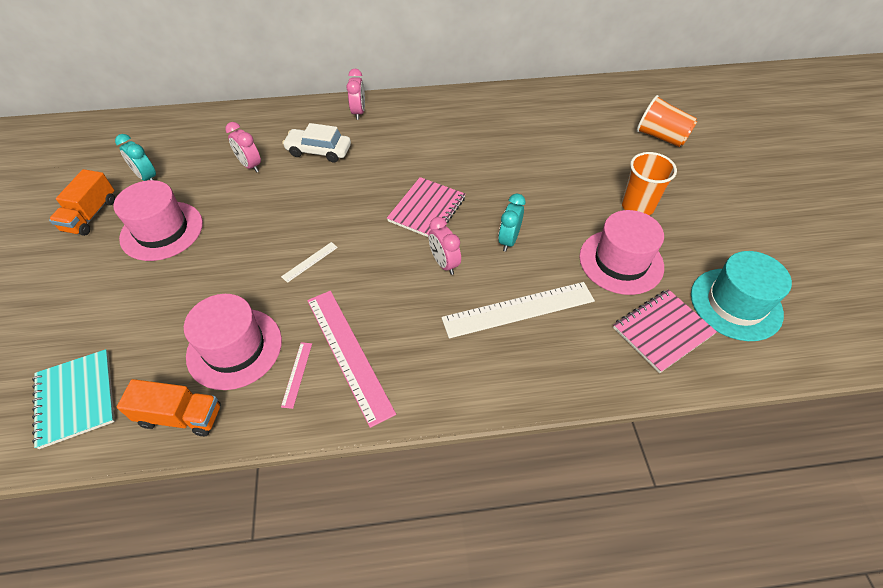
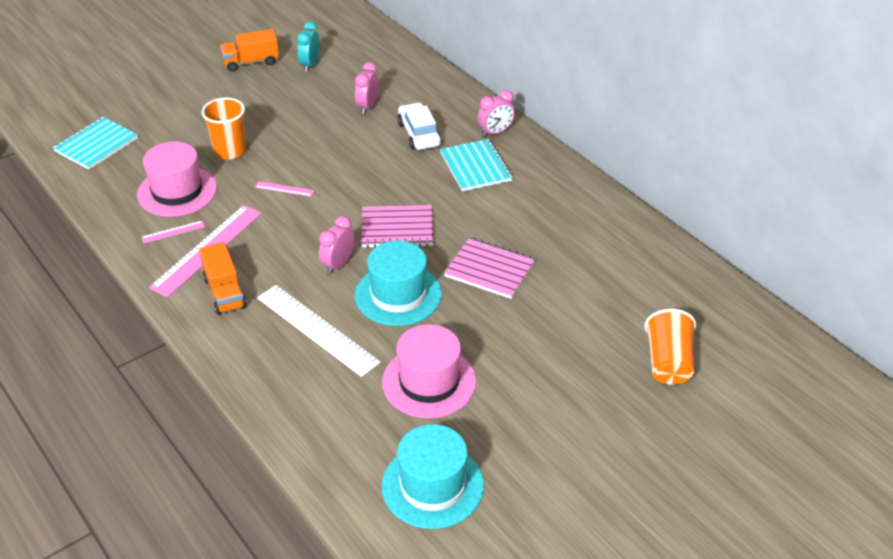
camera: 60 degrees right, 10 degrees down
pink hat [113,180,203,261] -> none
orange truck [117,379,221,436] -> orange truck moved to [199,242,247,315]
white ruler [281,242,338,283] -> pink ruler [255,181,314,197]
turquoise clock [498,194,525,252] -> turquoise hat [355,241,442,326]
pink notebook [613,289,717,373] -> pink notebook moved to [444,237,535,299]
orange cup [621,152,677,215] -> orange cup moved to [202,98,246,160]
none -> turquoise notebook [440,139,513,191]

